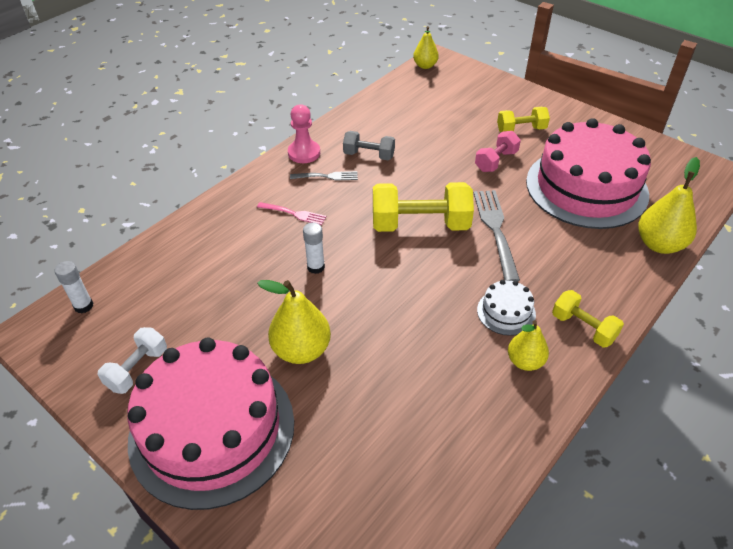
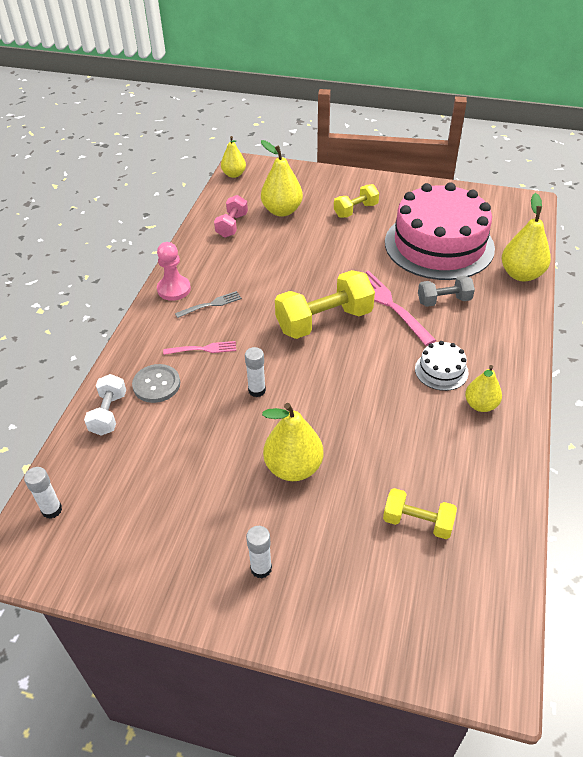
camera: 25 degrees left, 0 degrees up
white dumbbell [98,327,167,394] -> white dumbbell moved to [84,374,126,436]
pink cake [127,337,294,510] -> white glue stick [246,526,272,579]
grey dumbbell [343,131,395,160] -> grey dumbbell moved to [418,276,475,307]
grey fork [474,190,520,281] -> pink fork [363,270,436,346]
pink dumbbell [475,131,521,172] -> pink dumbbell moved to [214,195,248,238]
yellow dumbbell [552,290,624,348] -> yellow dumbbell moved to [383,488,457,539]
none -> grey button [132,364,180,403]
none -> yellow pear [261,140,303,217]

